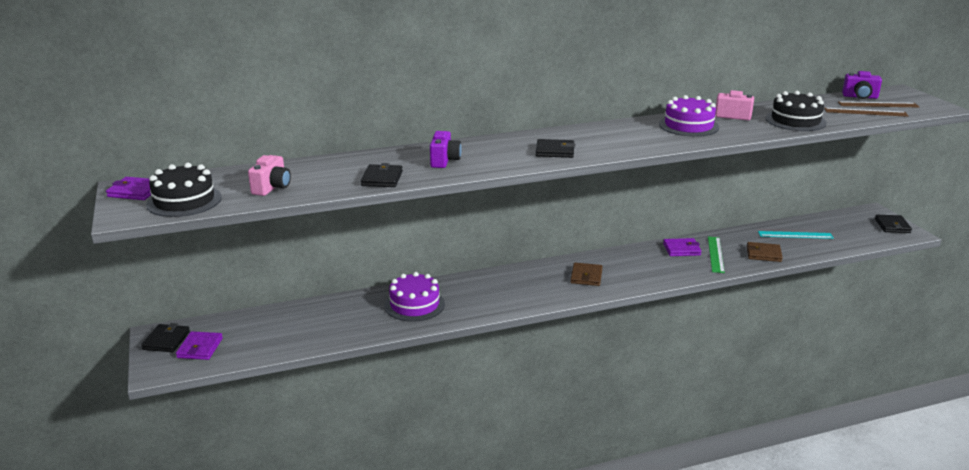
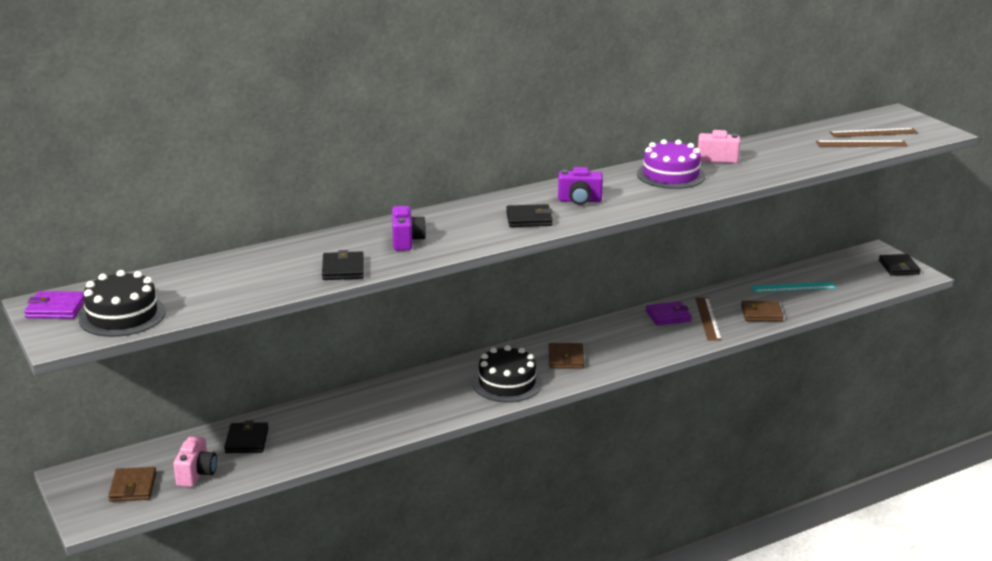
camera: 10 degrees left, 0 degrees up
black wallet [141,323,190,352] -> black wallet moved to [224,421,269,453]
purple wallet [176,331,223,360] -> brown wallet [108,467,157,502]
pink camera [248,155,291,196] -> pink camera moved to [173,437,217,487]
purple cake [385,272,445,322] -> none
green ruler [708,237,725,273] -> brown ruler [695,297,722,341]
black cake [766,91,827,131] -> black cake moved to [473,345,542,402]
purple camera [842,71,882,99] -> purple camera moved to [558,167,603,205]

